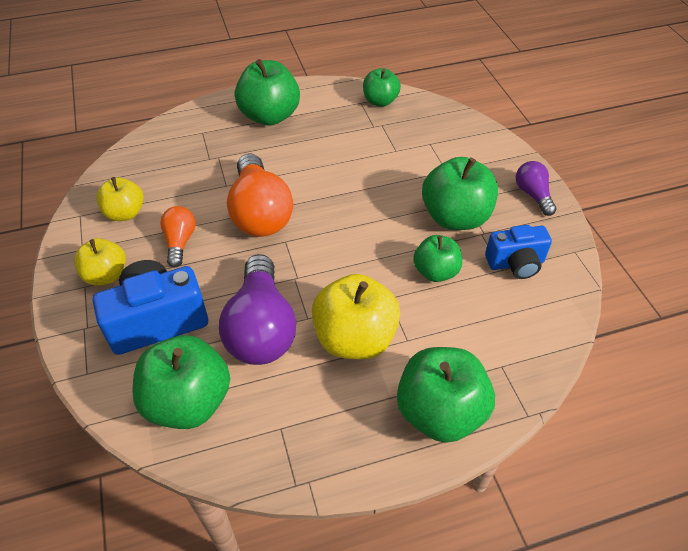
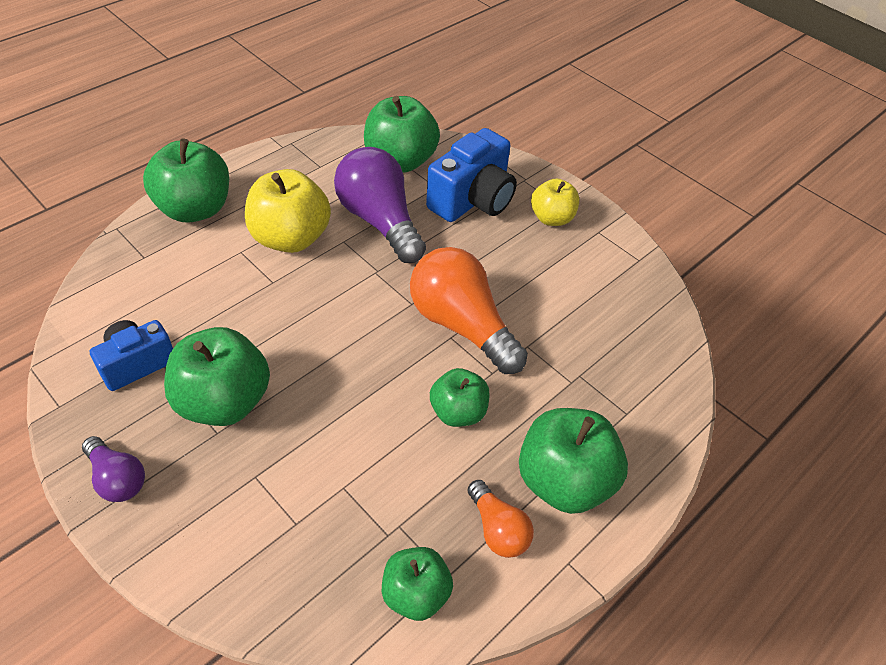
camera: 150 degrees right, 0 degrees up
yellow apple [96,177,144,221] -> none
orange light bulb [160,206,196,267] -> orange light bulb moved to [467,480,534,558]
green apple [413,235,462,282] -> green apple moved to [430,368,490,427]

